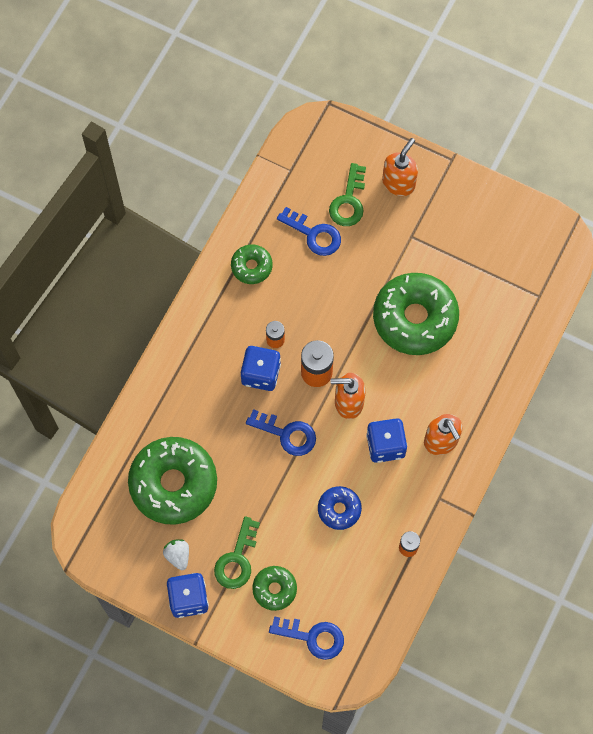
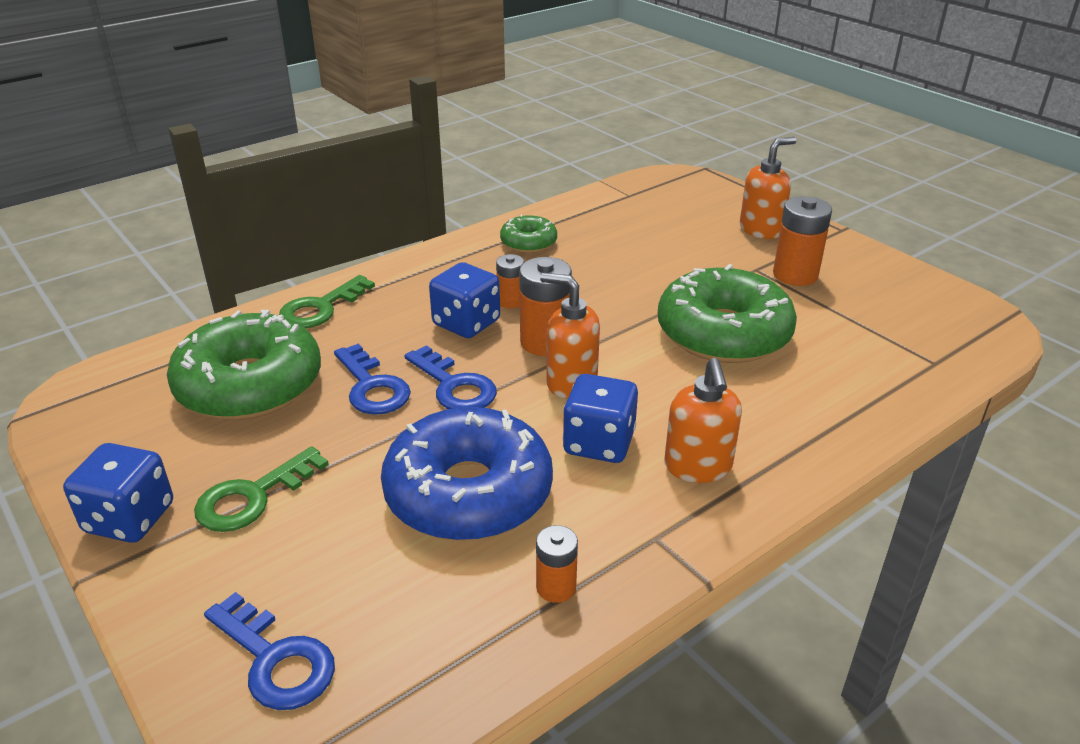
camera: 25 degrees right, 35 degrees down
white strawberry [163,539,189,570] -> none
green donut [252,566,297,611] -> none
blue key [277,207,341,256] -> blue key moved to [334,343,411,415]
blue donut [318,486,362,530] -> blue donut [381,407,553,541], size x2.03
green key [329,163,366,226] -> green key moved to [279,275,375,328]
none -> orange battery [773,196,832,286]

